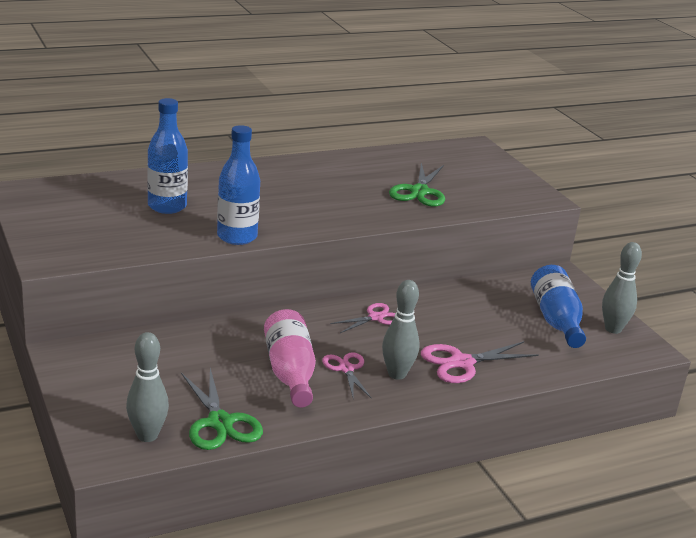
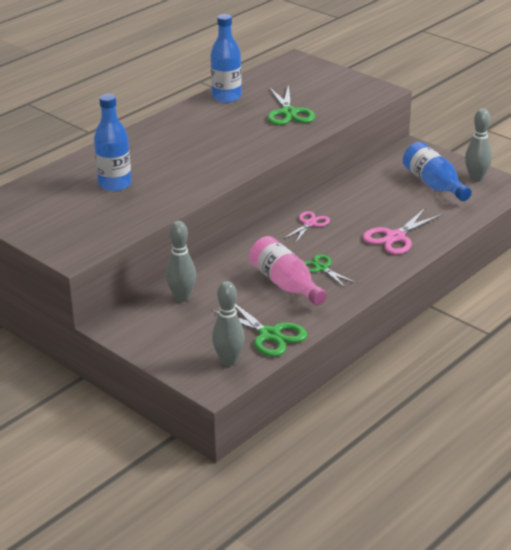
camera: 20 degrees left, 5 degrees up
blue bottle [217,125,260,245] -> blue bottle moved to [211,14,242,103]
pink scissors [322,352,372,399] -> green scissors [303,254,356,288]
grey bowling pin [382,280,420,380] -> grey bowling pin moved to [166,221,196,302]

